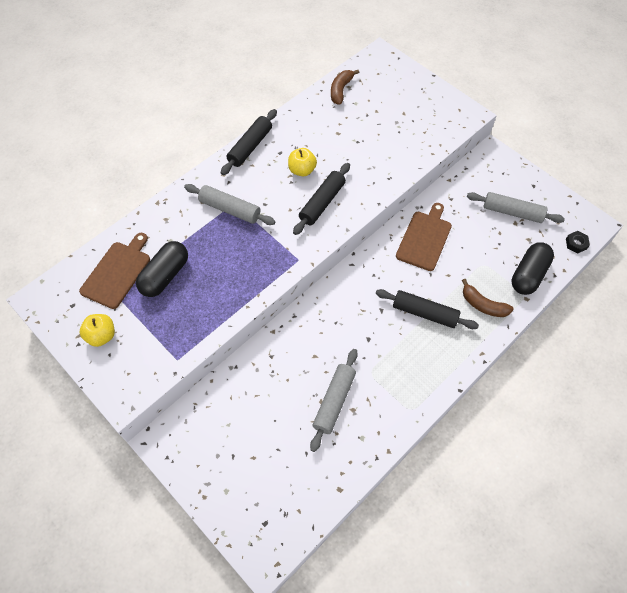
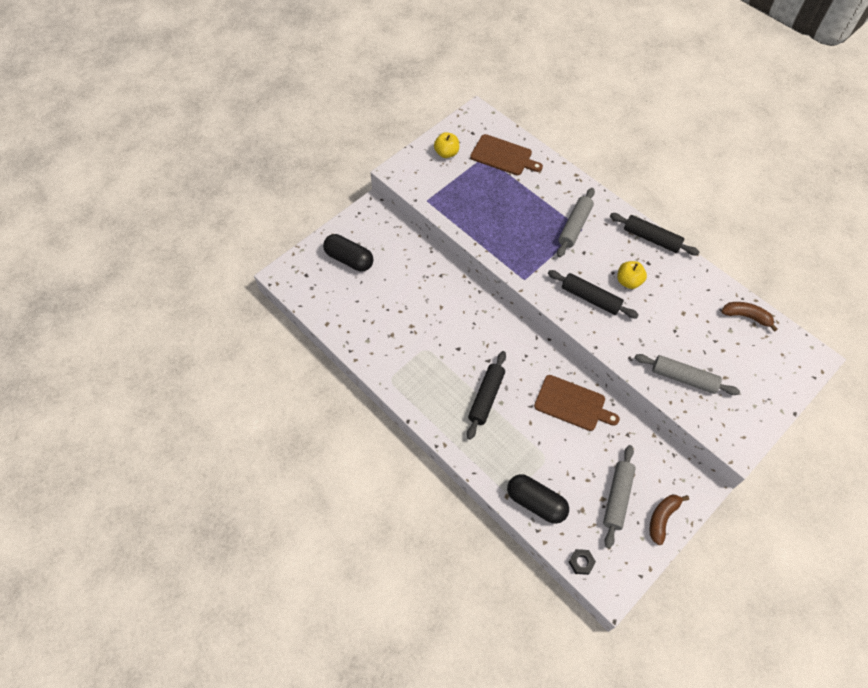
camera: 90 degrees right, 0 degrees up
black capsule [136,241,188,297] -> black capsule moved to [323,234,373,271]
grey rolling pin [310,349,358,452] -> grey rolling pin moved to [635,354,740,395]
brown banana [462,279,514,317] -> brown banana moved to [649,495,689,545]

